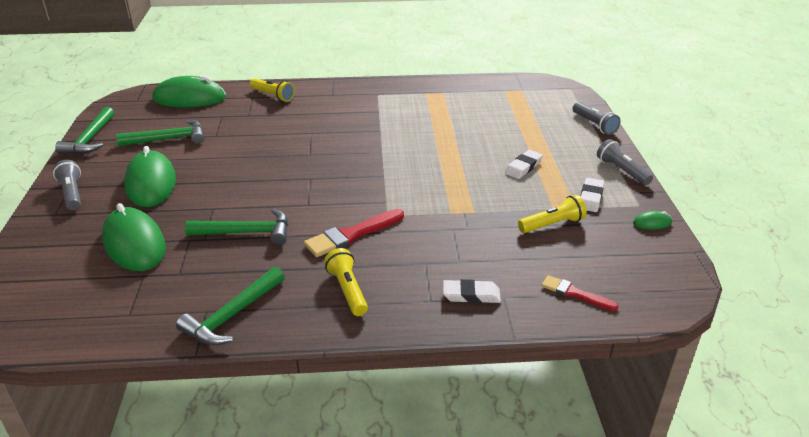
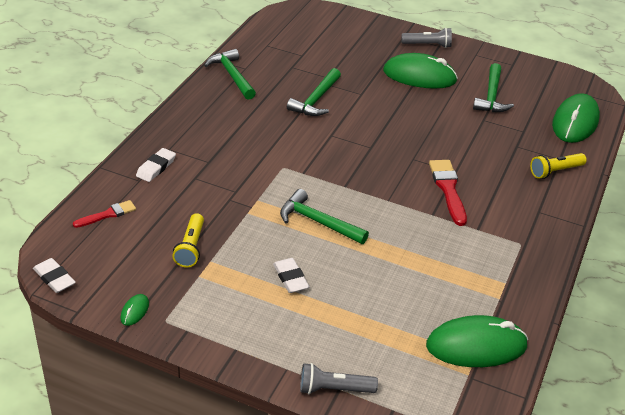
camera: 115 degrees right, 5 degrees up
green hammer [55,107,114,154] -> green hammer moved to [280,189,369,244]
green mouse [102,203,166,271] -> green mouse moved to [426,315,528,367]
red brush [304,209,404,257] -> red brush moved to [429,160,467,226]
yellow flashlight [324,248,368,316] -> none
white eraser [580,178,604,212] -> white eraser moved to [33,258,76,293]
grey flashlight [597,139,653,185] -> none

